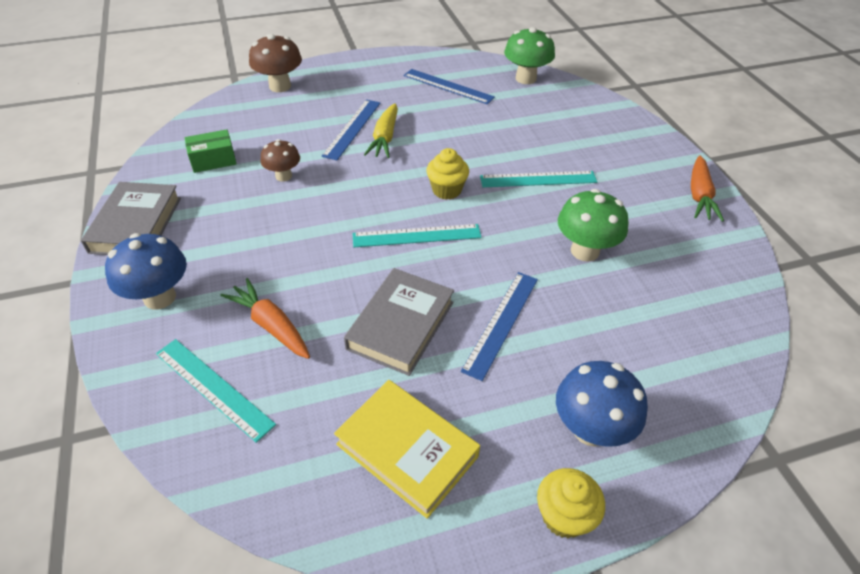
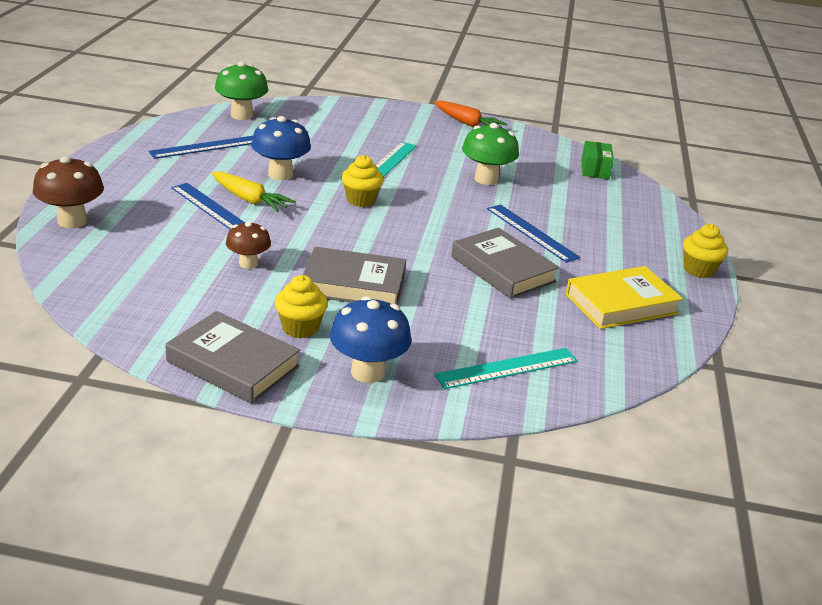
camera: 65 degrees left, 15 degrees down
green box [185,129,237,173] -> green box moved to [581,141,614,179]
orange carrot [221,278,310,359] -> none
turquoise ruler [353,224,482,247] -> none
blue mushroom [556,361,648,447] -> blue mushroom moved to [251,116,311,180]
none -> yellow cupcake [275,275,328,338]
none -> grey book [303,247,406,305]

